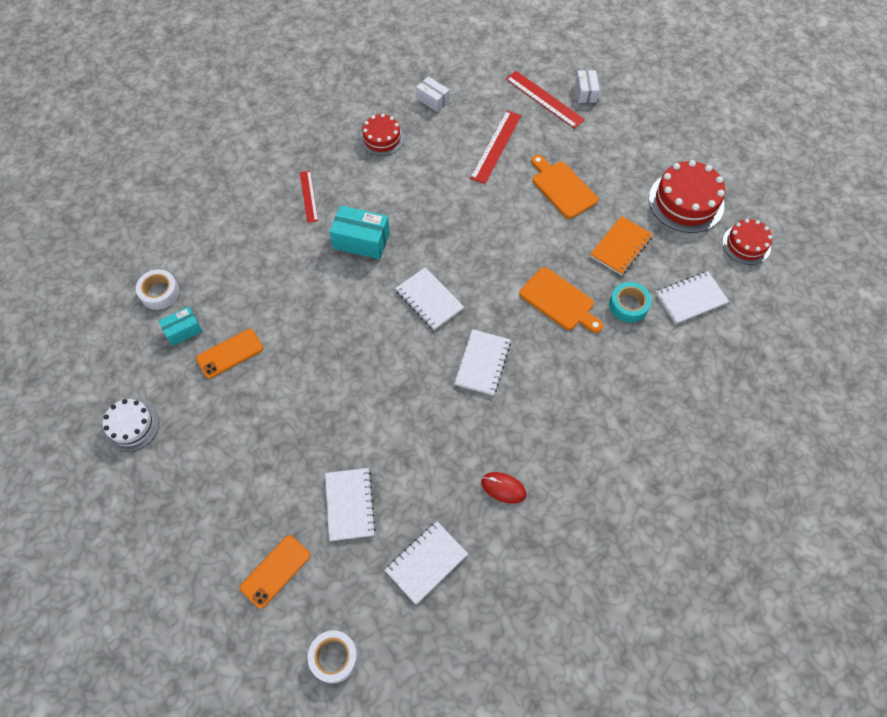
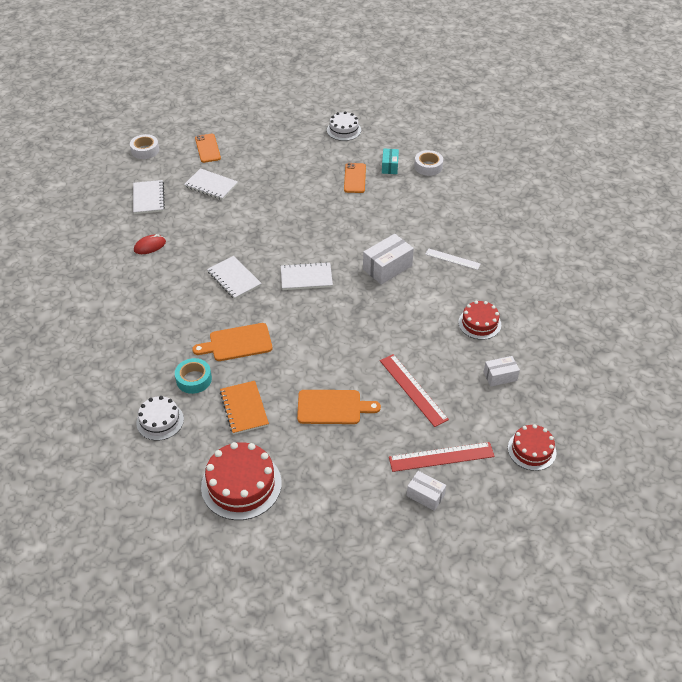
camera: 125 degrees right, 15 degrees down
red ruler [300,171,318,223] -> white ruler [425,248,481,270]
turquoise box [329,205,390,260] -> white box [363,234,414,285]
white notebook [656,271,729,324] -> white cake [136,396,184,441]
red cake [722,219,772,265] -> red cake moved to [508,424,556,471]

